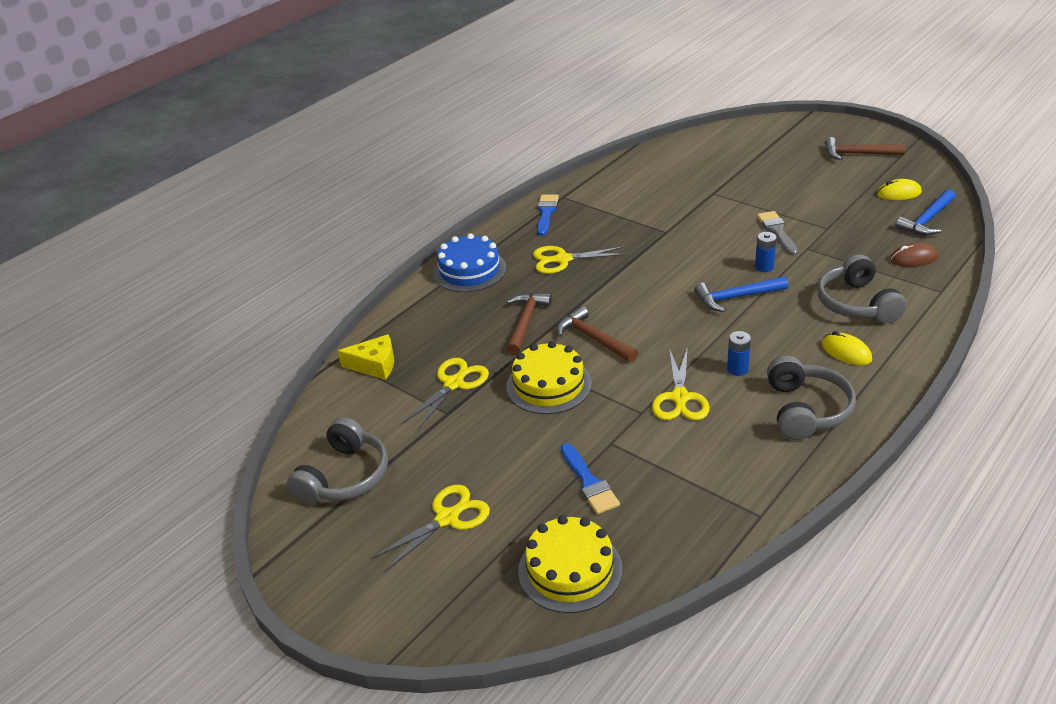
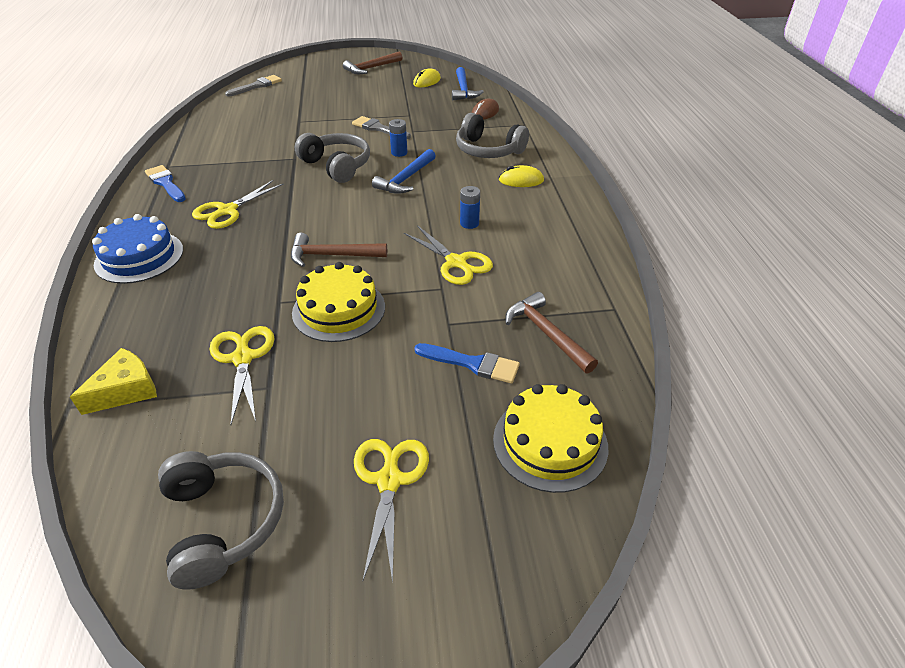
camera: 50 degrees left, 5 degrees up
brown hammer [506,292,552,355] -> brown hammer moved to [505,292,598,373]
grey headphones [767,356,856,440] -> grey headphones moved to [295,133,370,183]
none -> grey brush [225,75,282,97]

